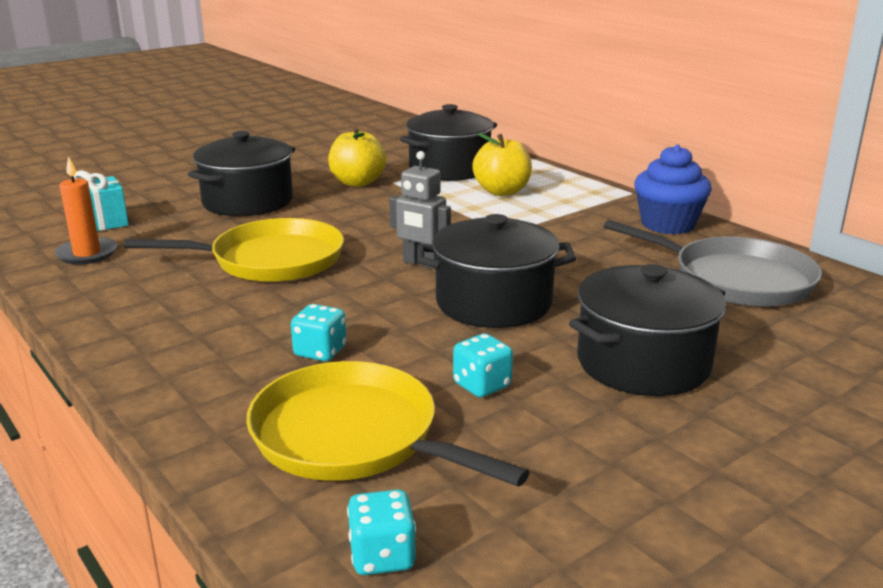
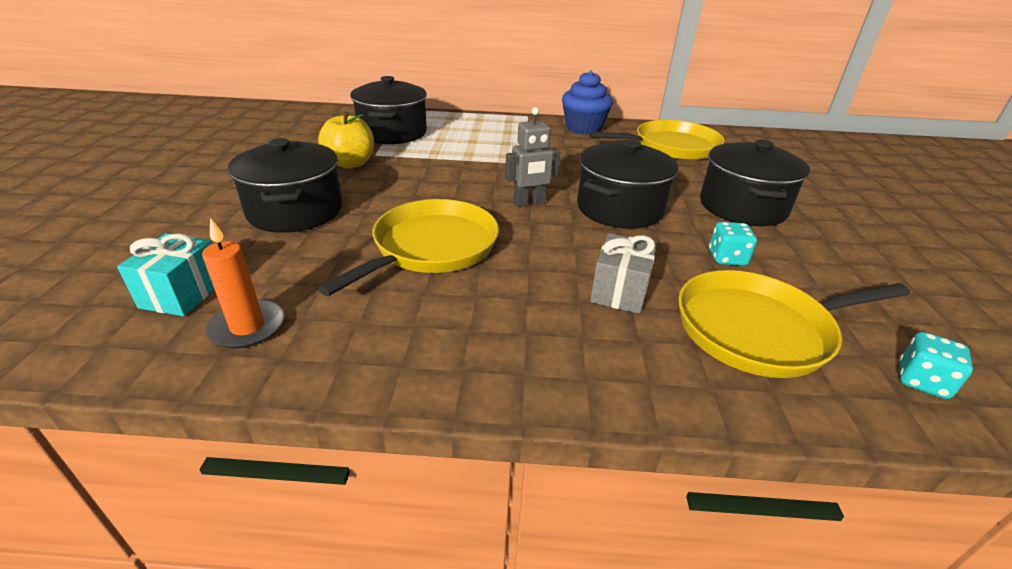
camera: 50 degrees left, 10 degrees up
turquoise dice [291,304,347,361] -> grey gift [590,233,657,314]
yellow apple [472,133,532,196] -> none
grey pan [604,220,822,307] -> yellow pan [589,120,725,160]

